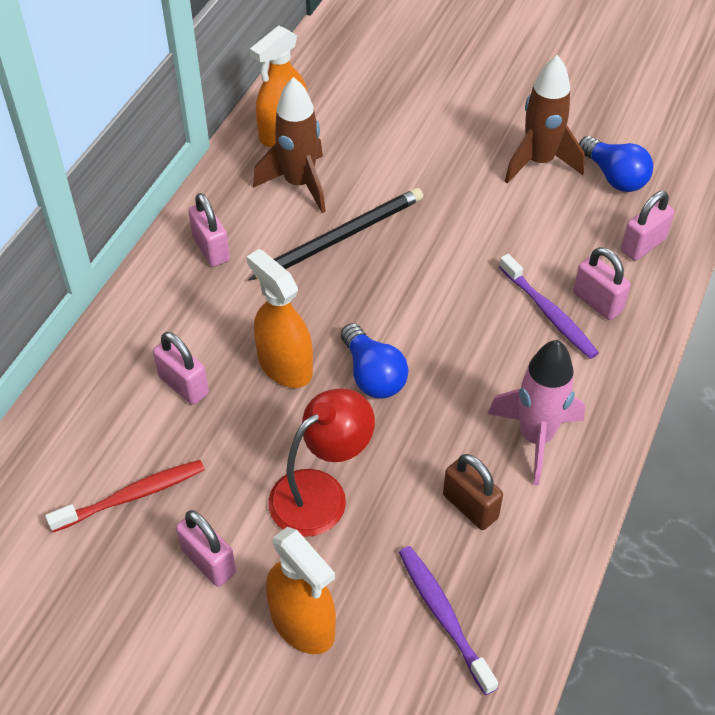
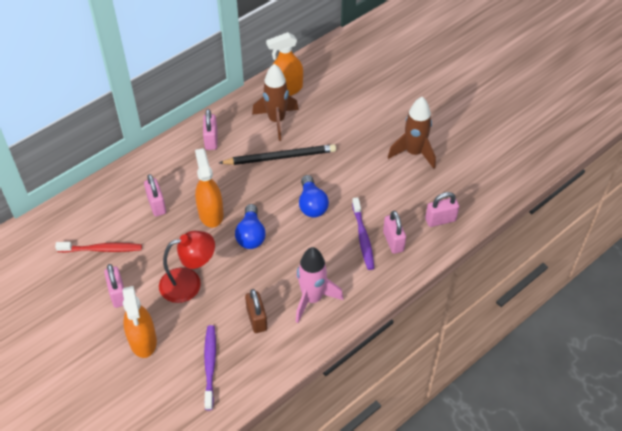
camera: 25 degrees right, 0 degrees up
blue light bulb [579,136,653,192] -> blue light bulb moved to [299,175,329,218]

